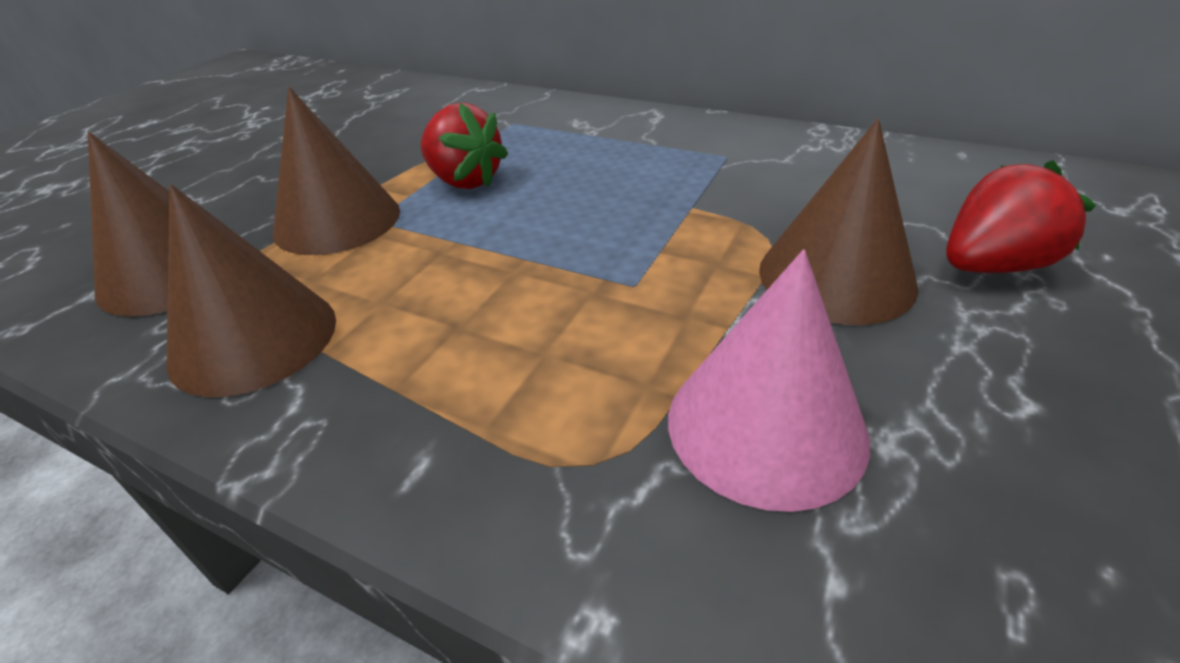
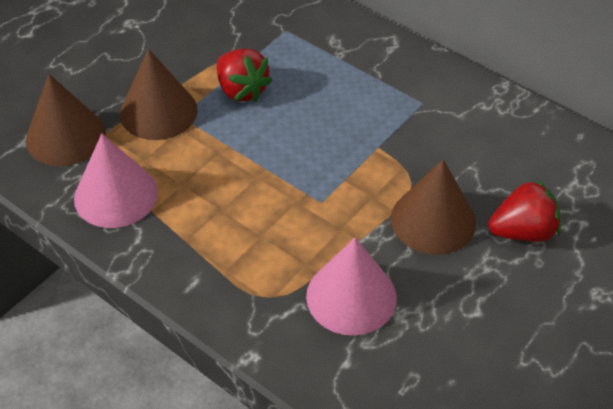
camera: 10 degrees right, 10 degrees up
brown cone [166,184,336,397] -> pink cone [74,134,158,228]

